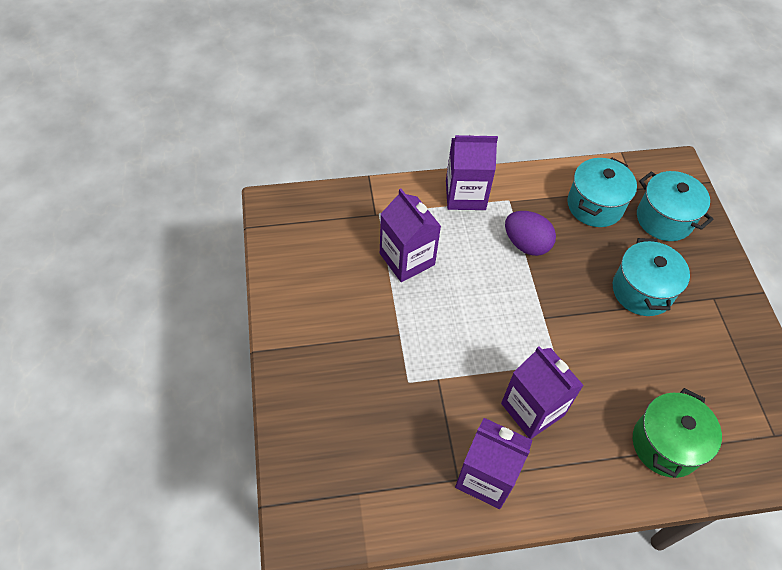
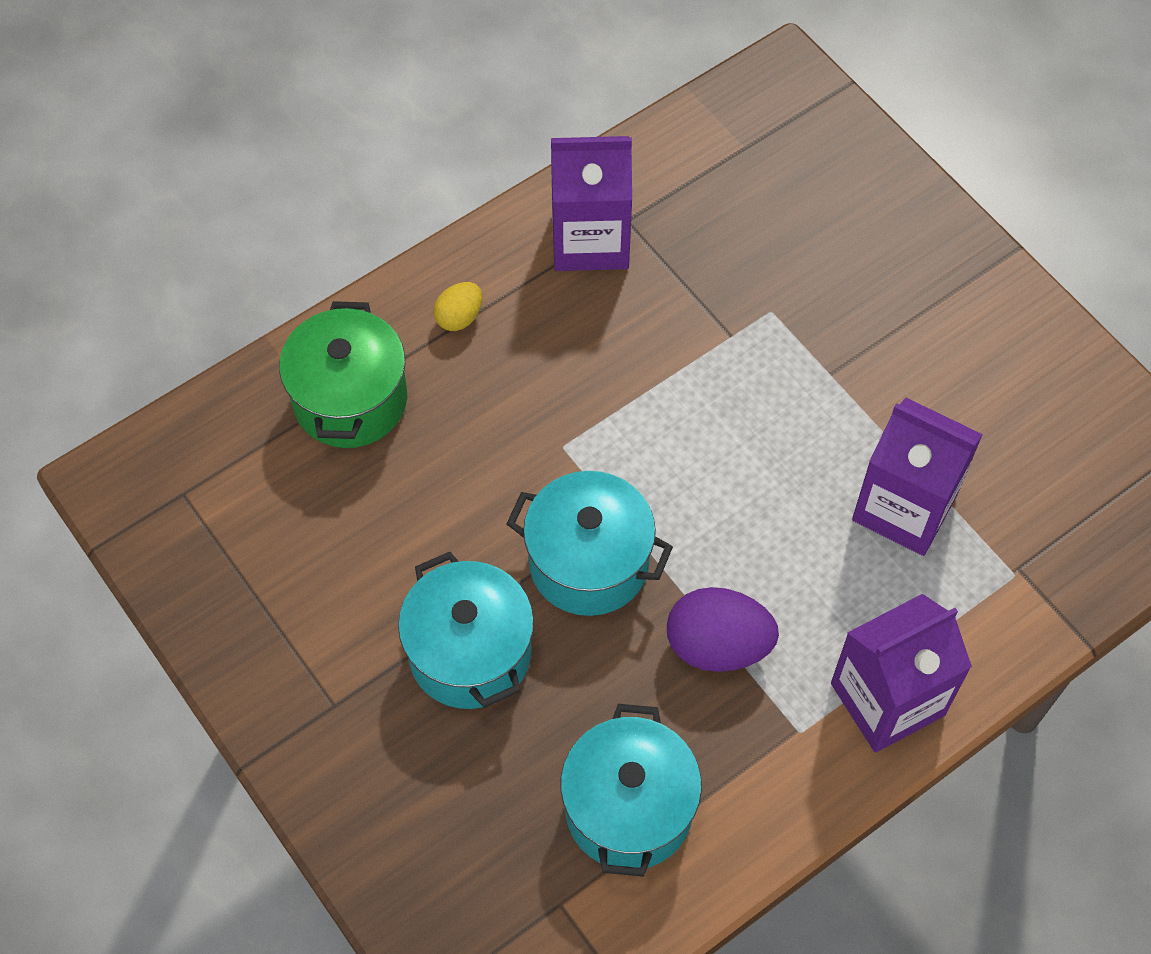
camera: 155 degrees right, 5 degrees up
purple carton [501,346,584,439] -> none
turquoise pot [637,171,714,241] -> turquoise pot moved to [507,471,673,616]
none -> yellow egg [433,282,482,331]

